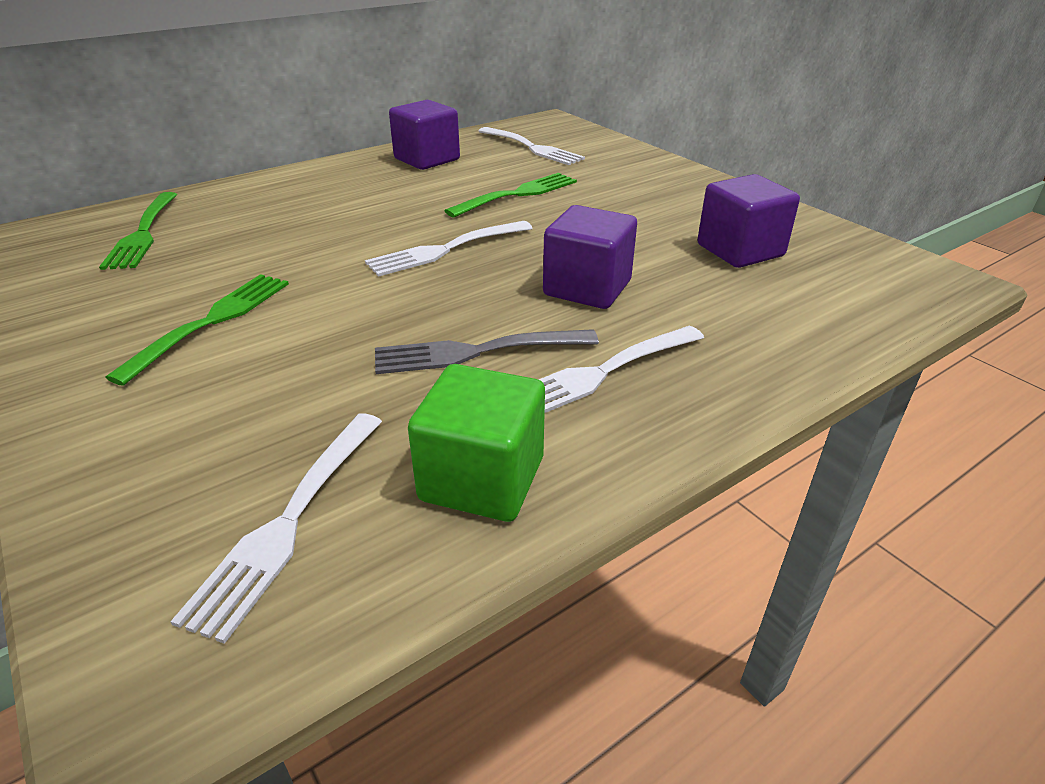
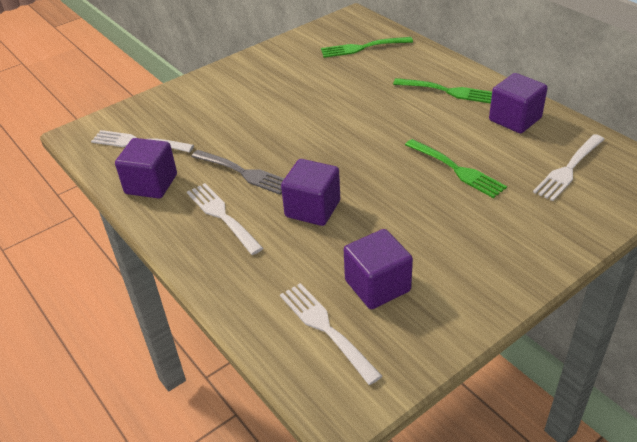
camera: 90 degrees right, 5 degrees up
green fork [105,274,289,386] -> green fork moved to [393,78,492,104]
white fork [365,221,533,277] -> white fork moved to [280,283,382,385]
grey fork [375,329,599,374] -> grey fork turned 135 degrees clockwise [191,150,285,195]
green cube [408,364,545,522] -> purple cube [115,138,177,199]

